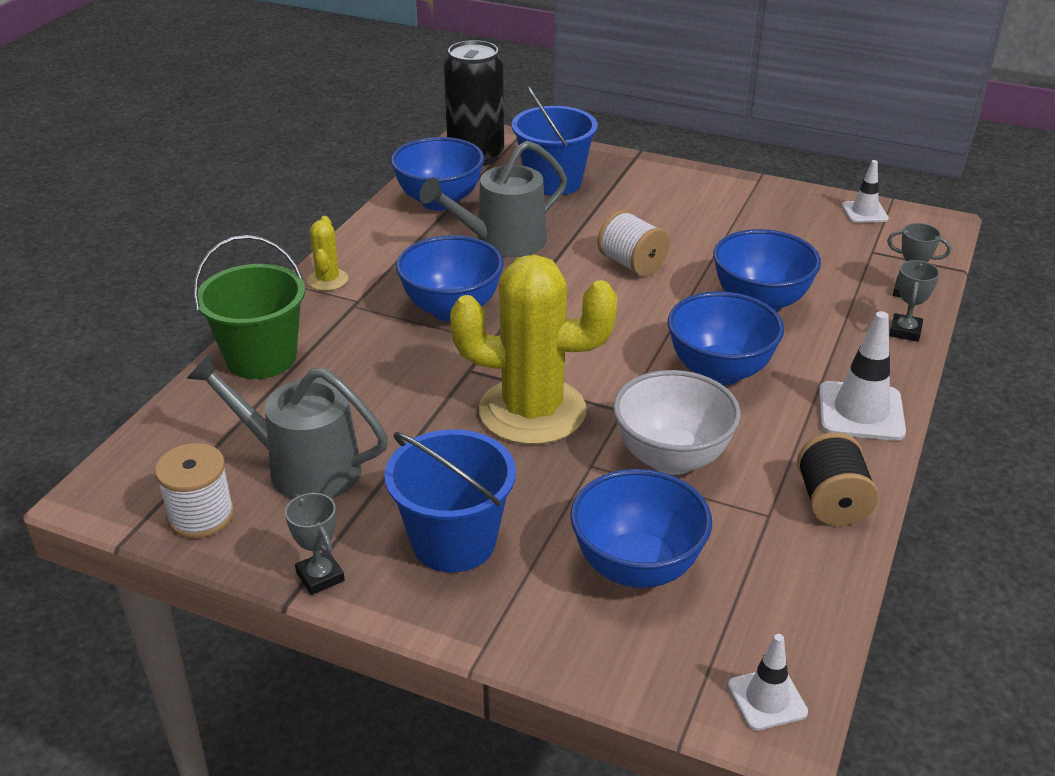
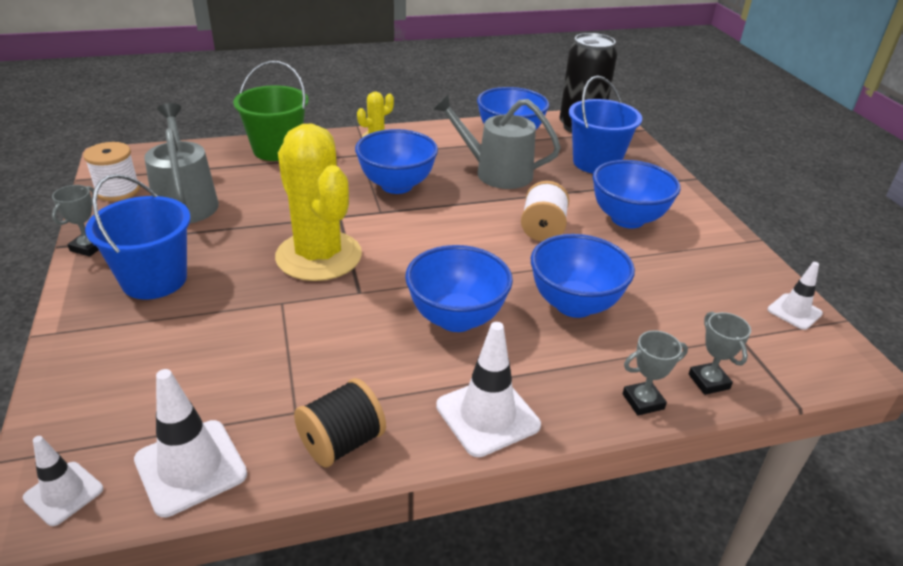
camera: 50 degrees right, 0 degrees up
blue bowl [570,469,712,588] -> blue bowl moved to [592,160,681,229]
white bowl [613,370,741,475] -> none
none -> white traffic cone [134,369,247,517]

